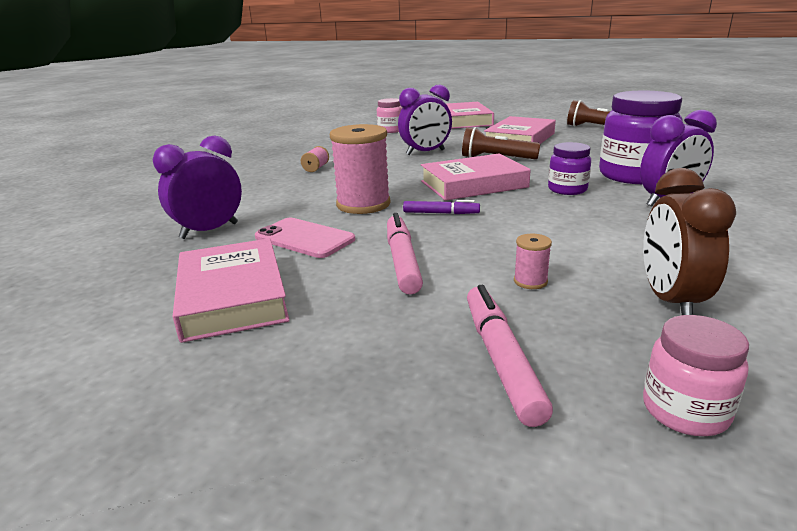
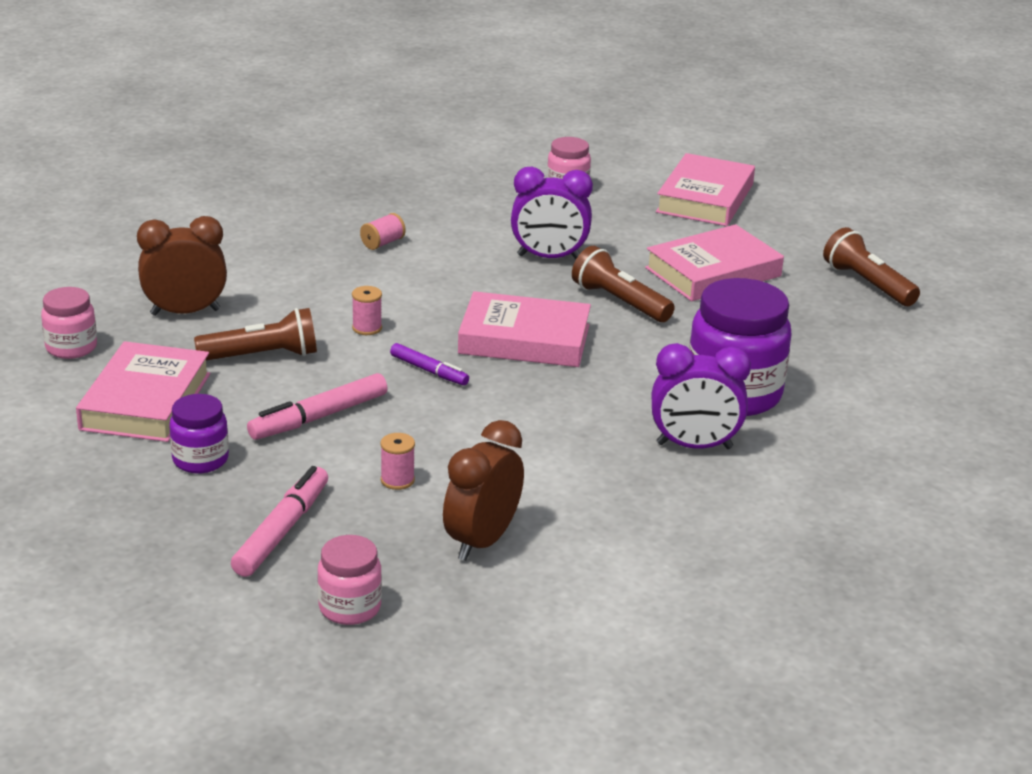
camera: 25 degrees right, 5 degrees up
purple clock [153,135,242,239] -> brown clock [137,216,227,316]
pink phone [255,218,355,258] -> brown flashlight [194,308,317,361]
pink spool [330,124,391,214] -> pink spool [352,286,382,335], size x0.44
pink marker [387,213,423,294] -> pink marker turned 150 degrees counterclockwise [247,373,388,440]
purple jar [548,142,591,195] -> purple jar moved to [169,394,229,474]
none -> pink jar [41,287,97,359]

